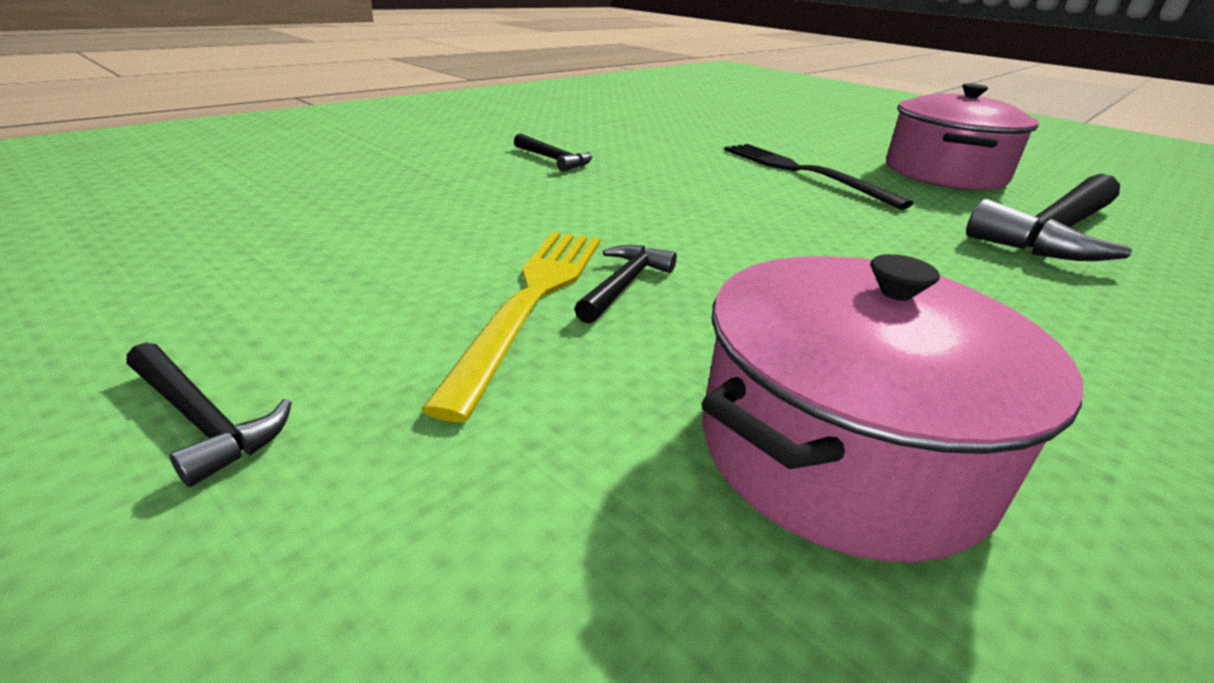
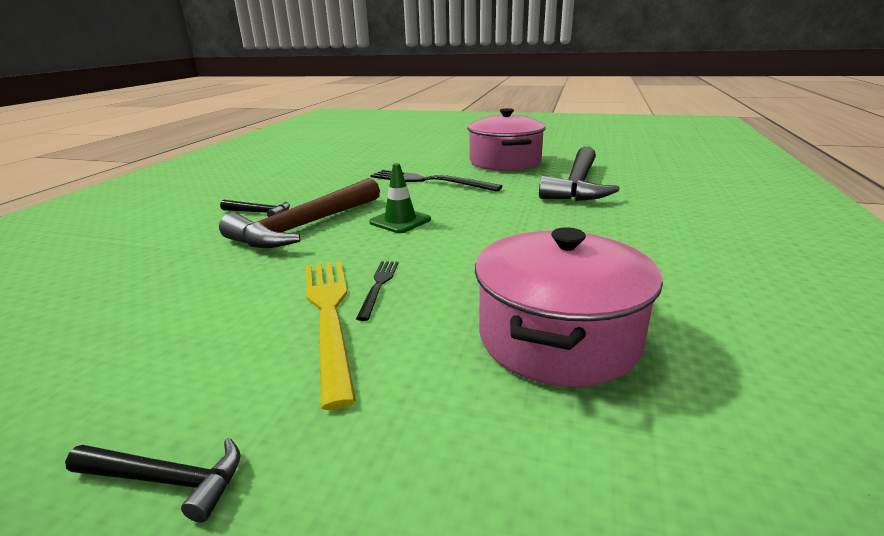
camera: 25 degrees left, 5 degrees down
black hammer [574,245,677,323] -> black fork [356,261,398,321]
none -> brown hammer [219,178,380,248]
none -> green traffic cone [369,163,431,233]

